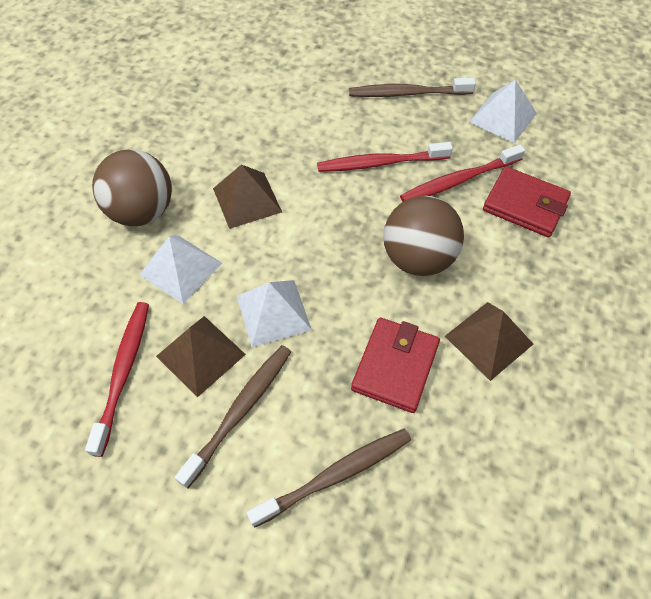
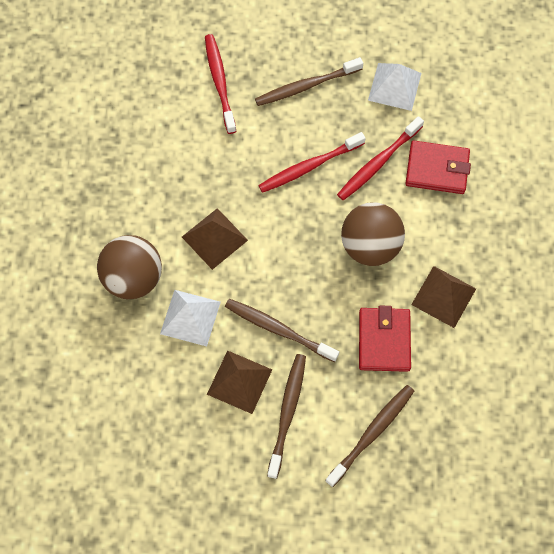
camera: 20 degrees left, 10 degrees up
red toothbrush [85,302,149,457] -> red toothbrush moved to [205,34,236,134]
white pyramid [237,280,312,347] -> brown toothbrush [225,299,339,362]

